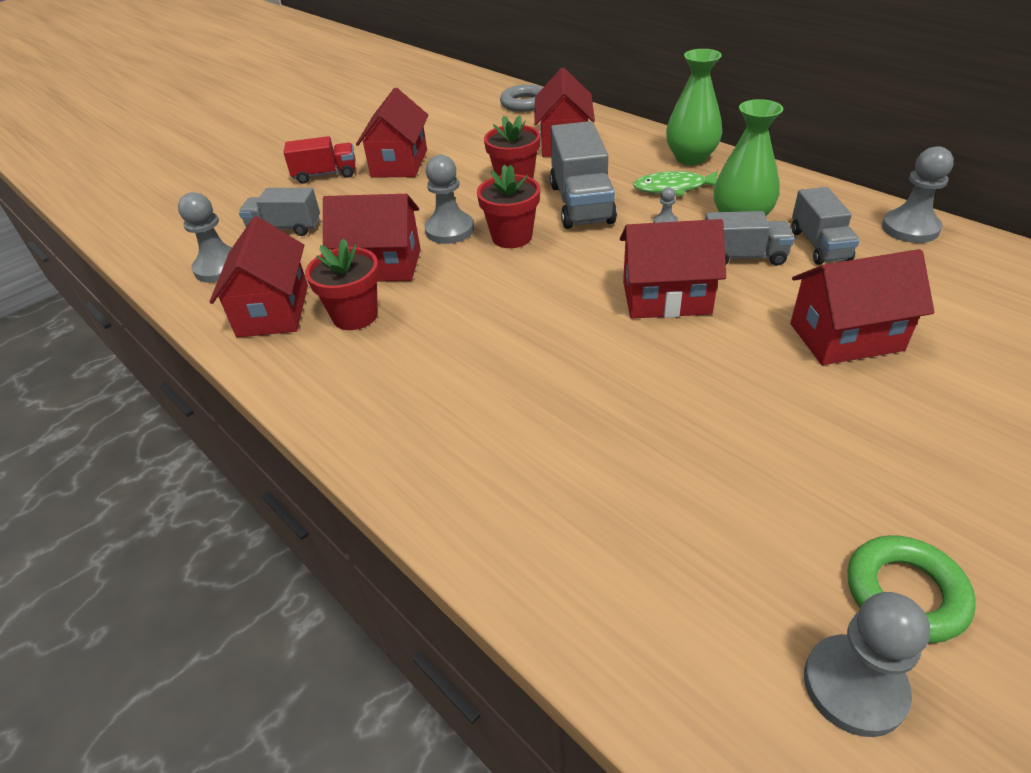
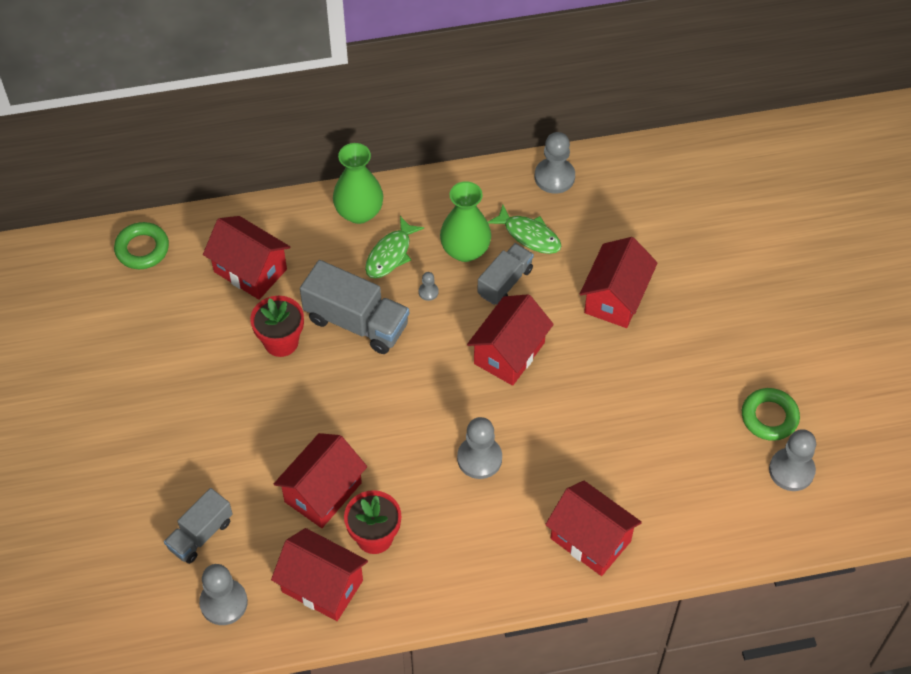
camera: 60 degrees left, 15 degrees up
red truck [284,136,355,184] -> none
red house [356,88,429,178] -> red house moved to [545,481,642,576]
grey pawn [424,155,474,244] -> grey pawn moved to [457,417,502,479]
red flower pot [477,165,540,248] -> none
grey ring [500,84,543,112] -> green ring [114,222,169,269]
grey truck [792,187,860,265] -> green fish [488,205,561,254]

